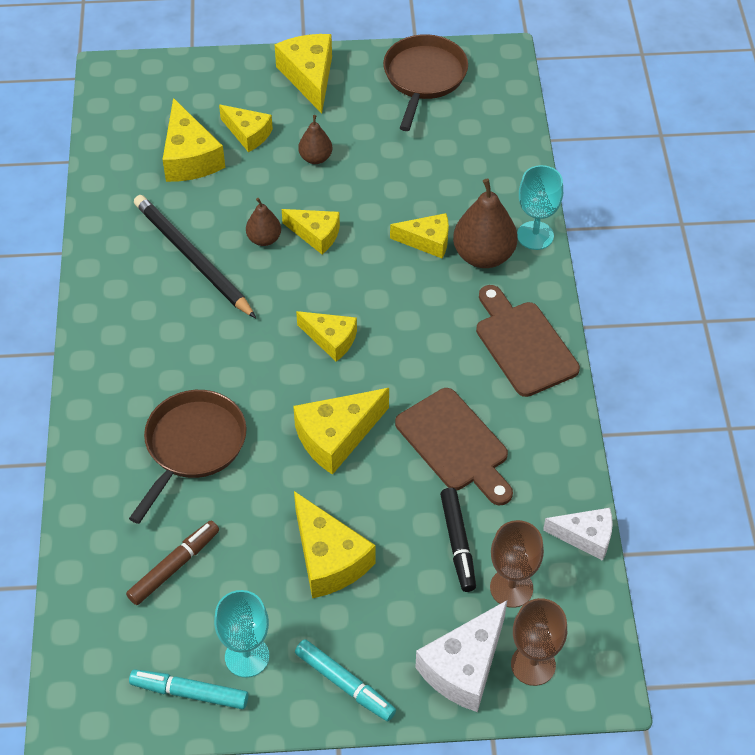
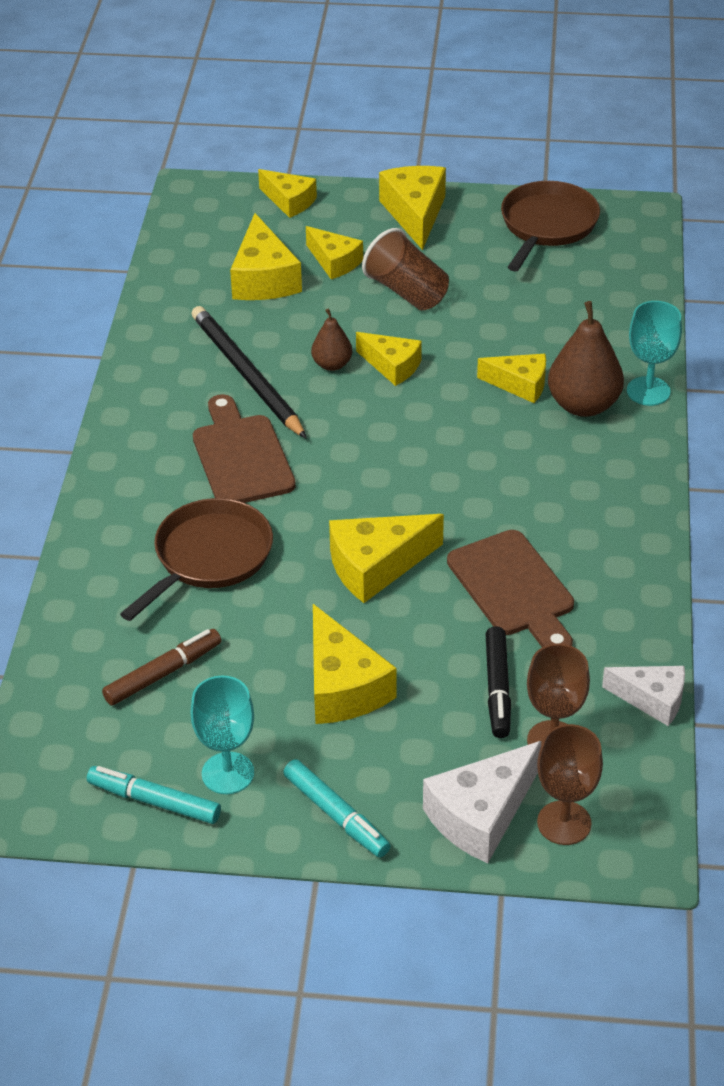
camera: 10 degrees right, 10 degrees down
yellow cheese [296,311,357,361] -> yellow cheese moved to [258,169,317,218]
brown pear [298,115,332,164] -> brown cup [362,228,449,310]
brown cutting board [476,285,580,397] -> brown cutting board moved to [193,394,296,503]

